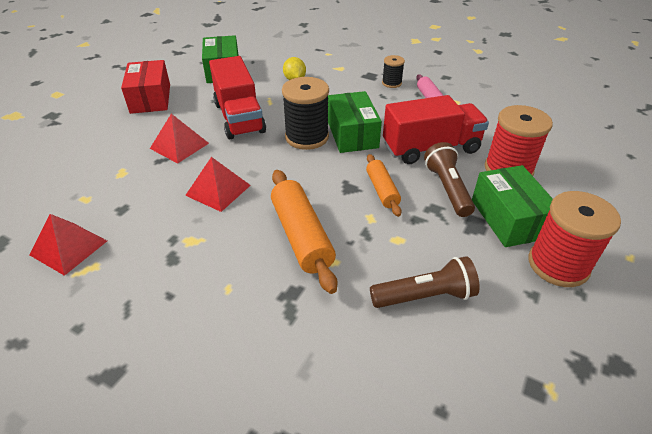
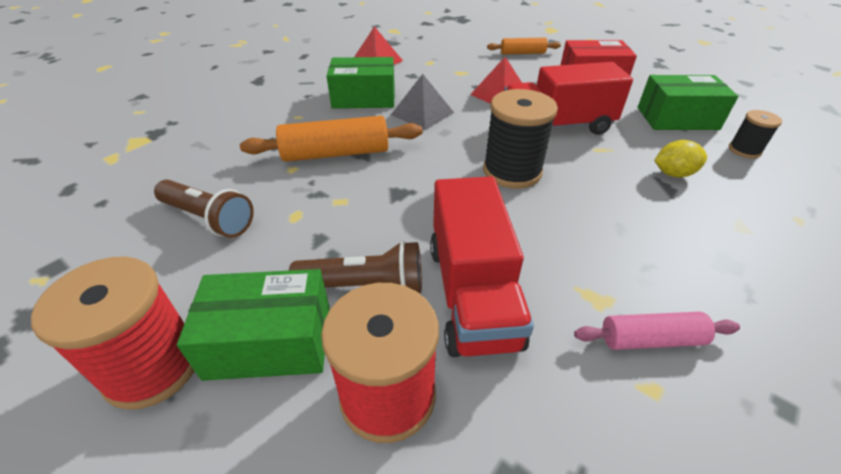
camera: 100 degrees right, 0 degrees up
red pyramid [185,157,251,212] -> grey pyramid [391,74,454,130]
green box [328,91,382,153] -> green box moved to [327,57,395,109]
orange rolling pin [366,154,401,217] -> orange rolling pin moved to [487,38,561,54]
brown flashlight [370,256,480,308] -> brown flashlight turned 60 degrees counterclockwise [154,180,254,238]
black spool [382,55,405,88] -> black spool moved to [729,110,782,158]

